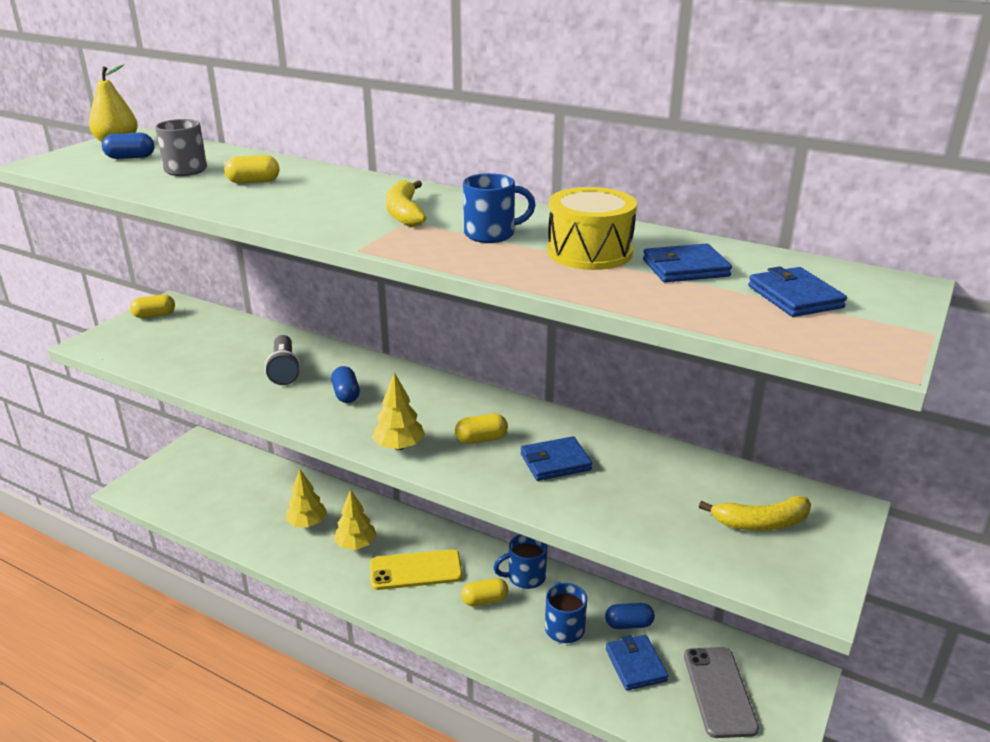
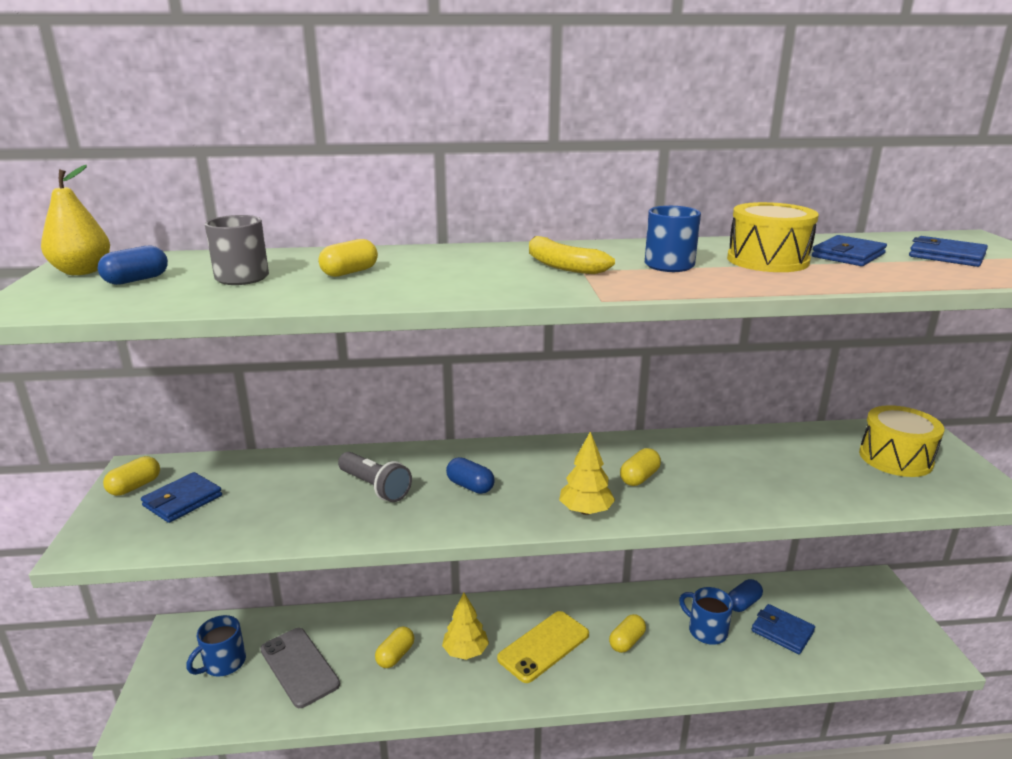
camera: 35 degrees left, 5 degrees down
yellow tree [286,469,327,527] -> yellow capsule [375,627,414,668]
blue mug [493,534,547,589] -> blue mug moved to [186,615,246,677]
blue wallet [521,436,592,481] -> blue wallet moved to [141,472,222,523]
grey phone [684,647,759,738] -> grey phone moved to [260,628,340,708]
yellow banana [699,496,811,531] -> yellow drum [859,405,944,477]

